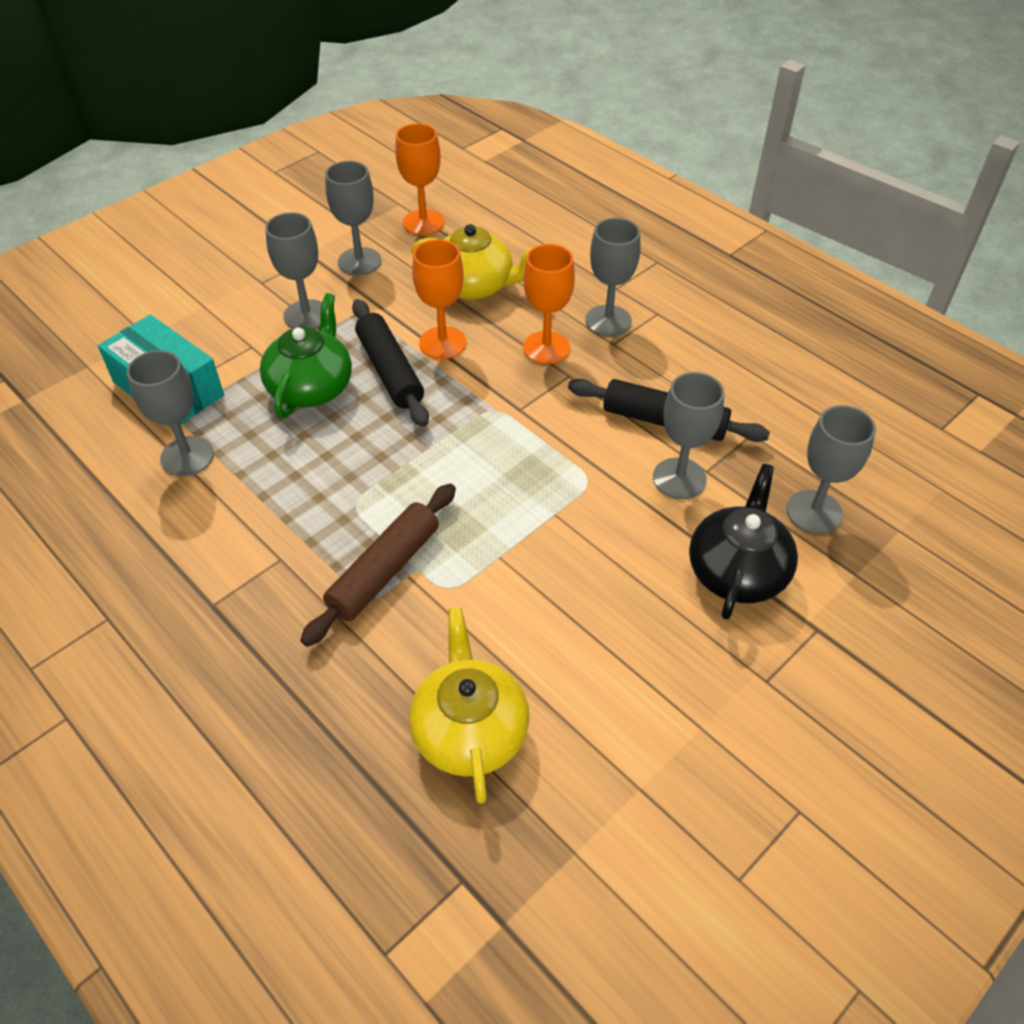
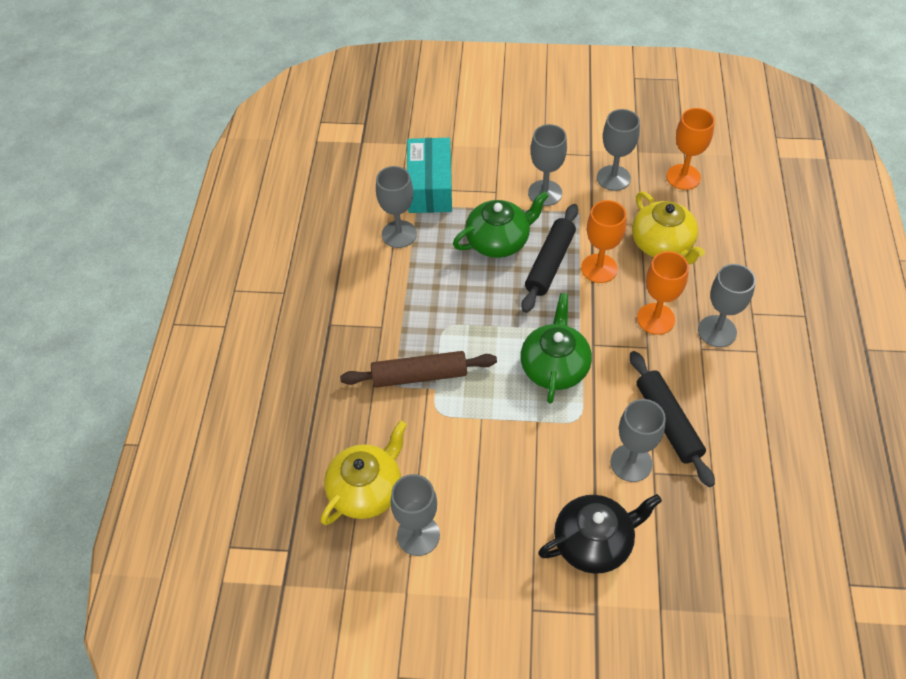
camera: 50 degrees right, 5 degrees up
grey goblet [787,405,876,534] -> grey goblet moved to [390,474,440,556]
none -> green teapot [520,293,592,404]

